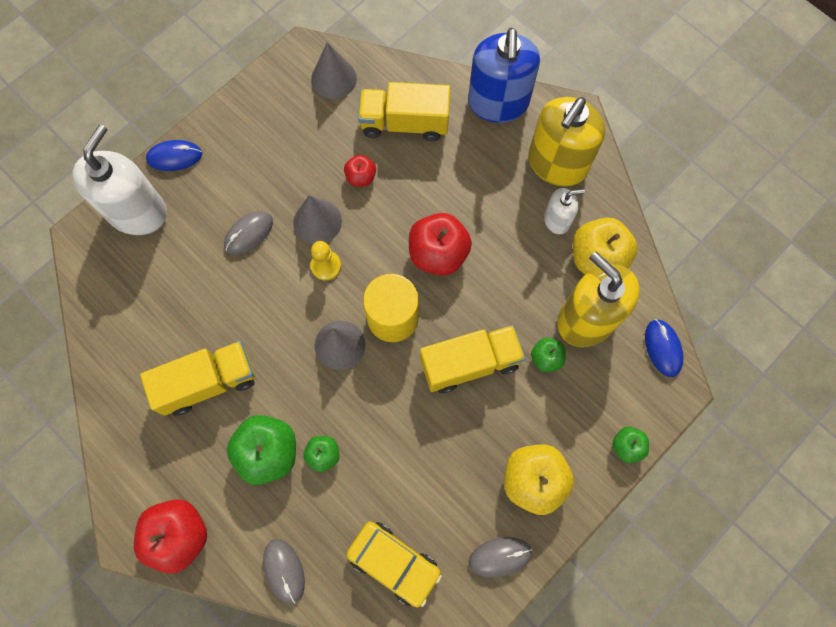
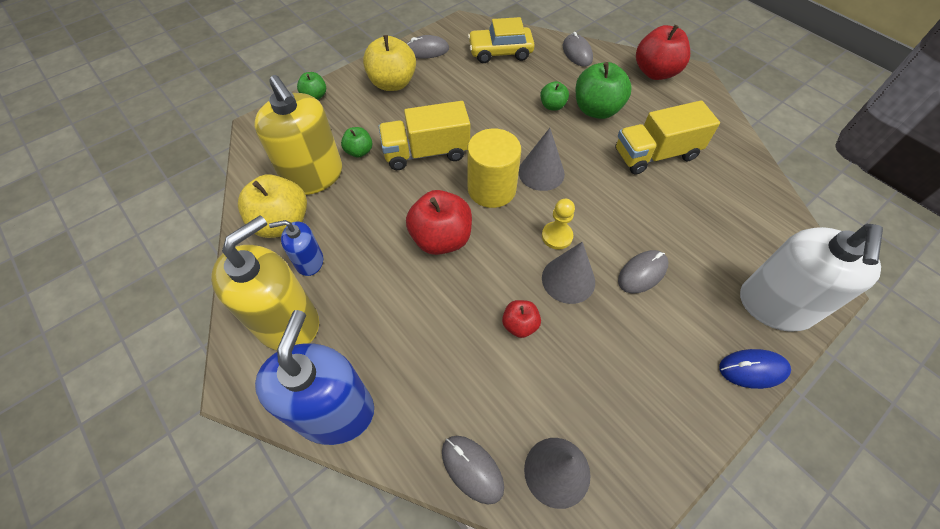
camera: 175 degrees left, 15 degrees down
yellow car [346,521,442,608] -> yellow car turned 45 degrees counterclockwise [468,17,535,63]
yellow truck [358,82,450,141] -> none
white soap dispenser [544,188,585,234] -> blue soap dispenser [269,220,323,276]
blue mouse [645,319,684,377] -> none
none -> grey mouse [442,436,504,505]

